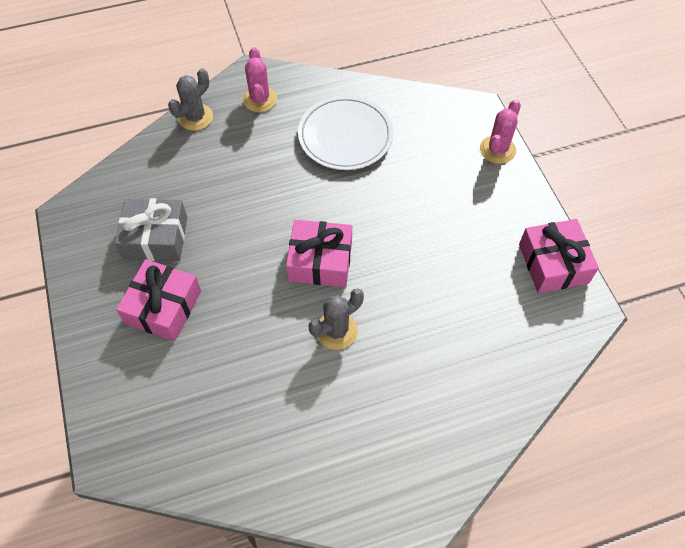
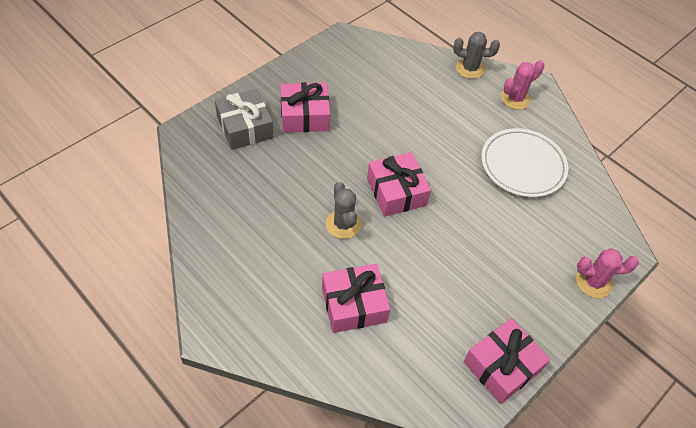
camera: 60 degrees right, 5 degrees down
grey gift [115,198,187,261] -> grey gift moved to [215,89,274,150]
grey cactus [309,288,364,350] -> grey cactus turned 45 degrees clockwise [326,182,361,239]
none -> pink gift [322,264,391,333]

